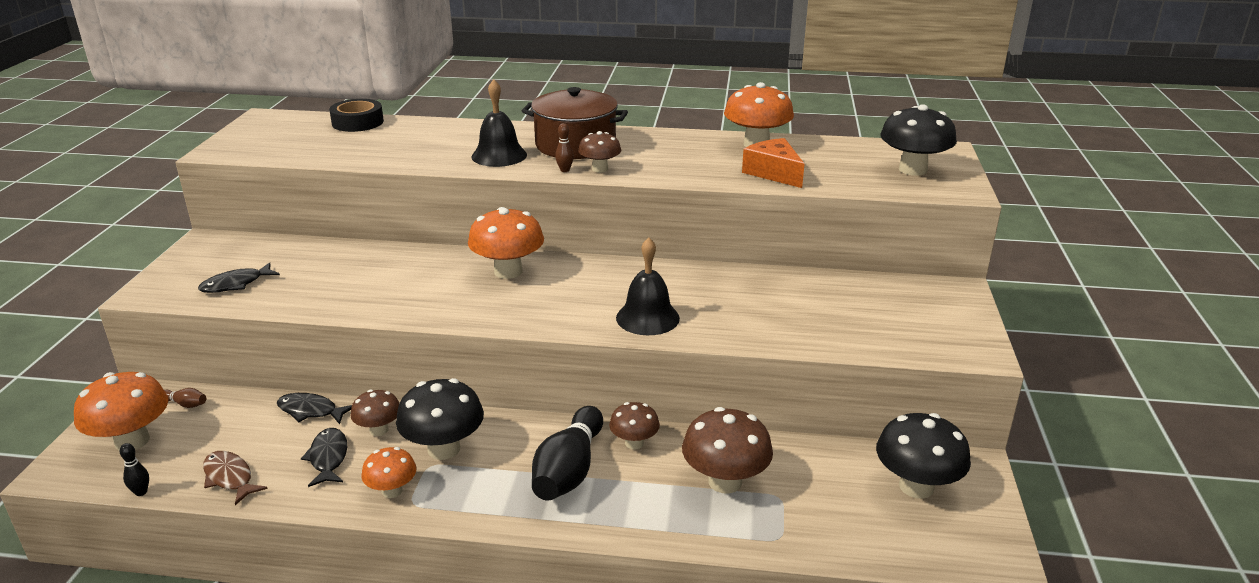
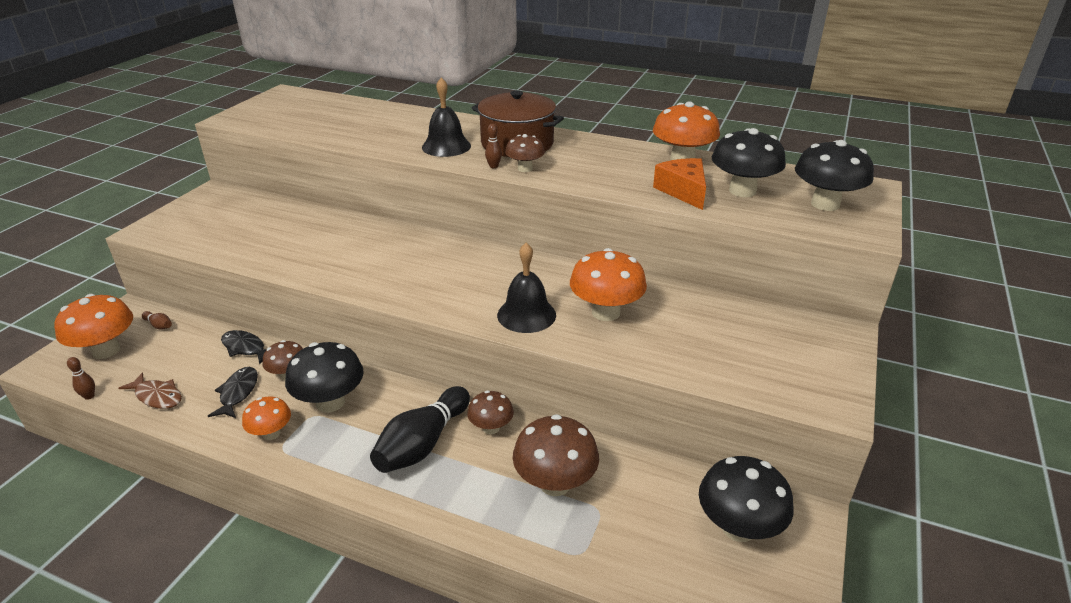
camera: 15 degrees right, 5 degrees up
black bowling pin [120,443,149,496] -> brown bowling pin [67,357,95,400]
black fish [198,262,280,293] -> none
brown fish [203,451,268,505] -> brown fish turned 150 degrees clockwise [119,372,182,409]
black tape [329,99,384,132] -> none
orange mushroom [468,207,544,279] -> orange mushroom moved to [570,248,647,321]
none -> black mushroom [712,128,786,197]

